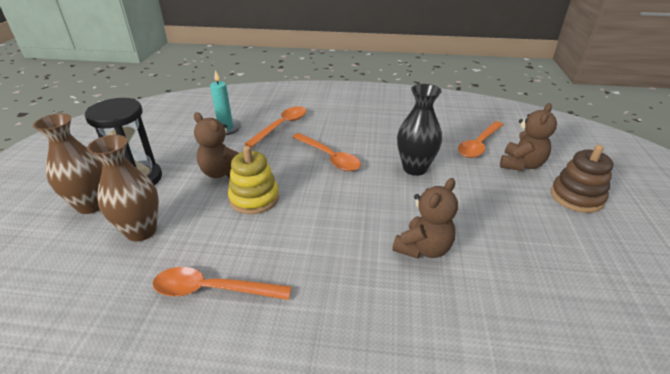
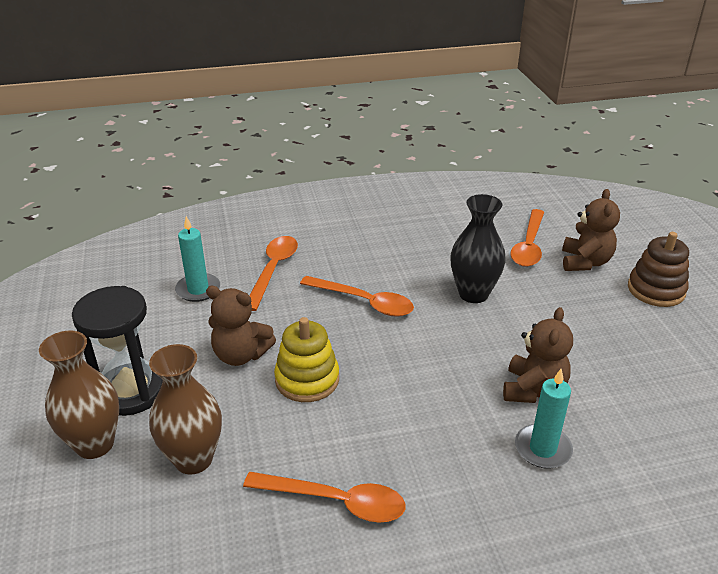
camera: 20 degrees left, 0 degrees up
orange spoon [153,267,292,300] -> orange spoon turned 150 degrees counterclockwise [243,472,405,523]
none -> turquoise candle [515,369,573,469]

